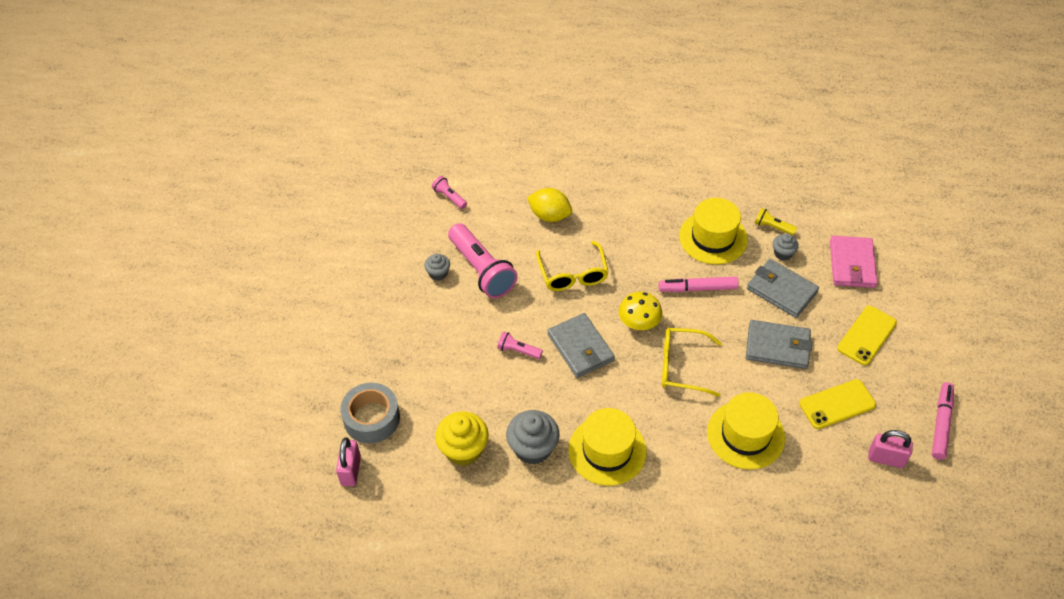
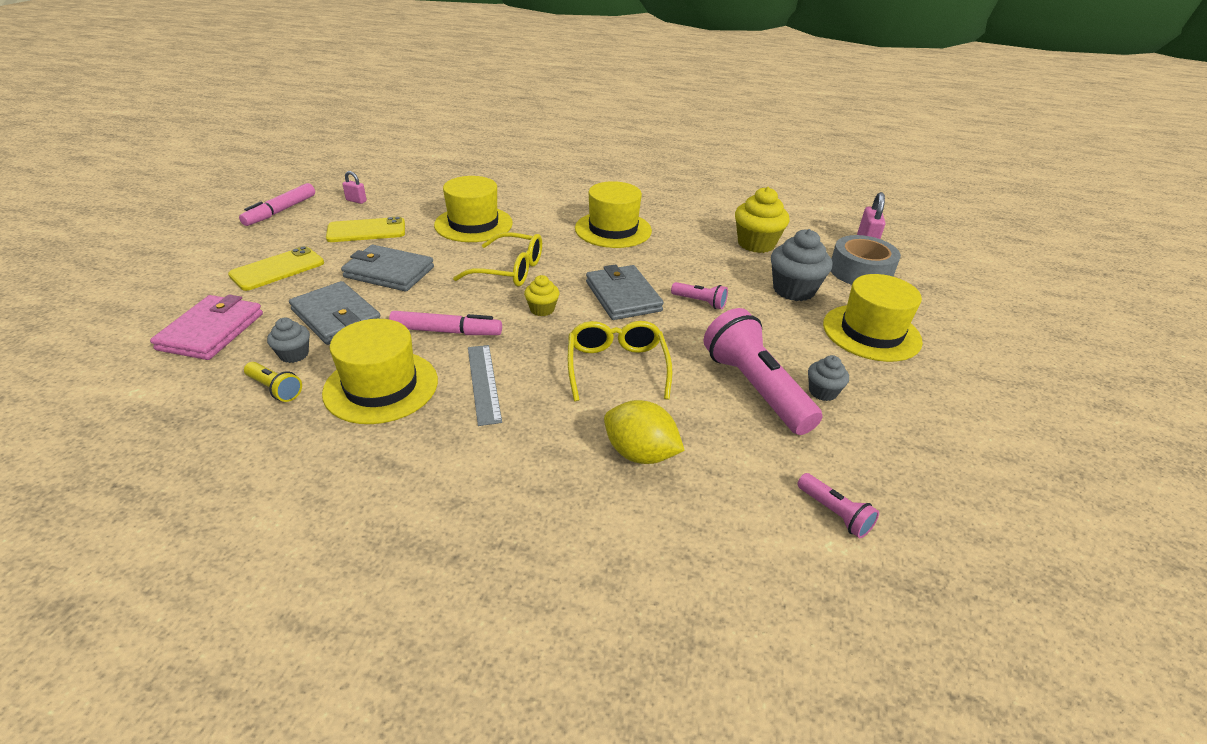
camera: 175 degrees left, 15 degrees down
grey cupcake [506,410,560,465] -> grey cupcake moved to [771,229,832,301]
yellow mushroom [619,292,662,330] -> yellow cupcake [524,275,559,316]
pink padlock [868,430,913,468] -> pink padlock [342,171,367,204], size x0.61
none -> grey ruler [468,345,502,426]
none -> yellow hat [823,274,923,362]

